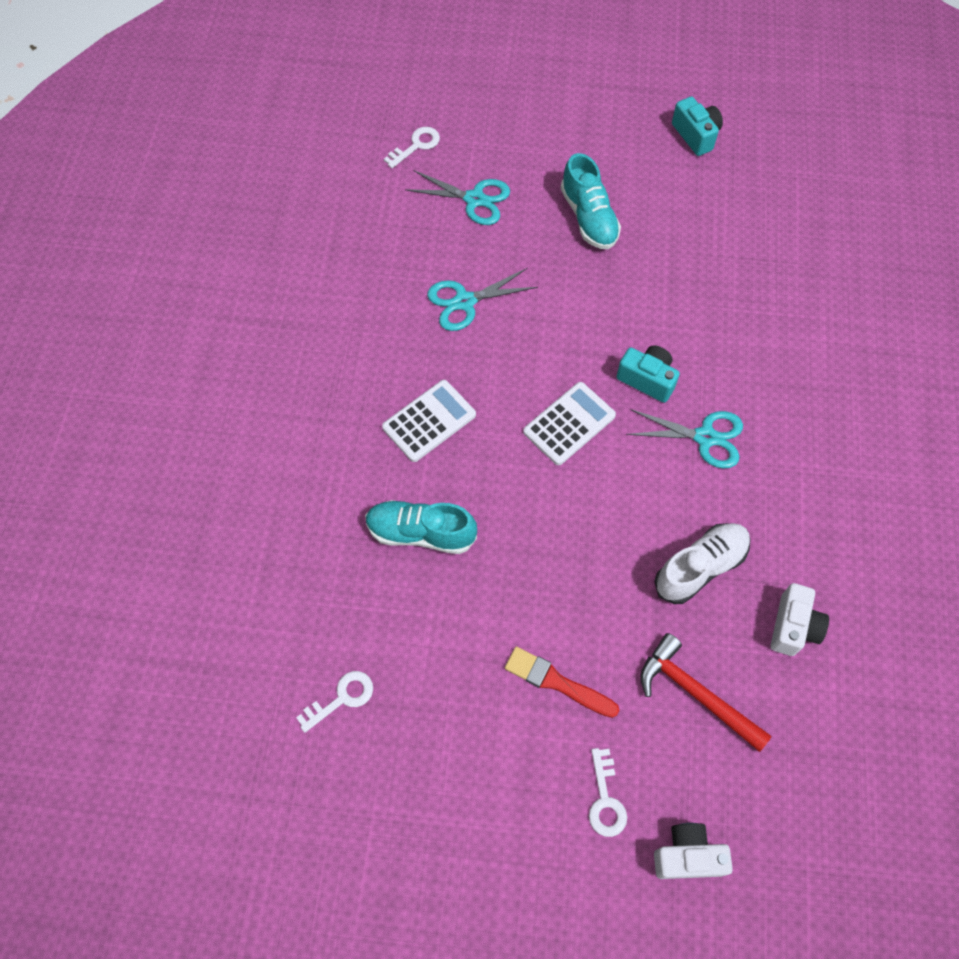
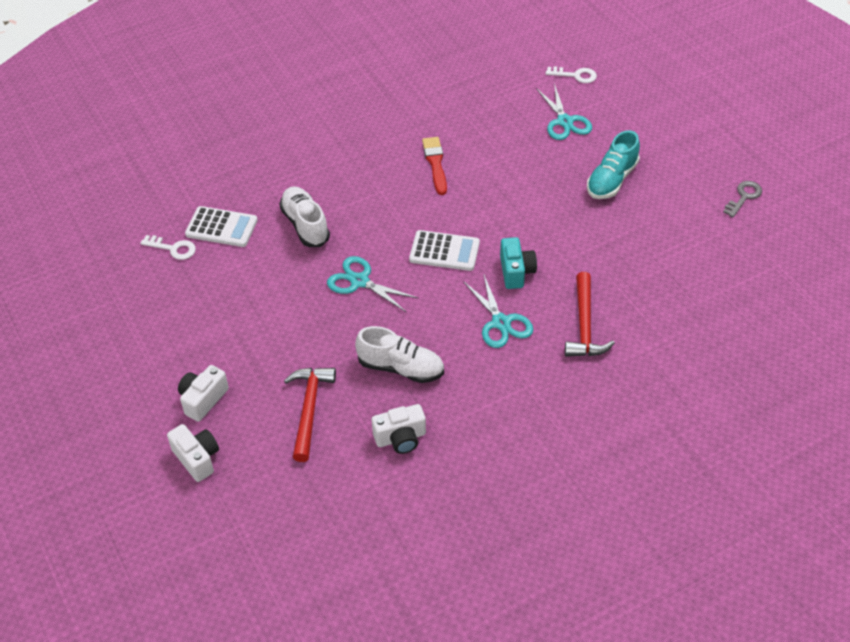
camera: 55 degrees right, 15 degrees down
turquoise shoe [365,500,477,554] -> white shoe [279,186,330,247]
white calculator [382,380,476,462] -> white calculator moved to [185,206,258,247]
turquoise scissors [427,268,538,331] -> turquoise scissors moved to [327,256,418,312]
red brush [505,647,619,718] -> red brush moved to [422,137,447,195]
white key [589,748,627,837] -> white camera [178,365,229,422]
turquoise camera [672,97,723,156] -> grey key [723,181,762,217]
none -> red hammer [565,272,615,357]

